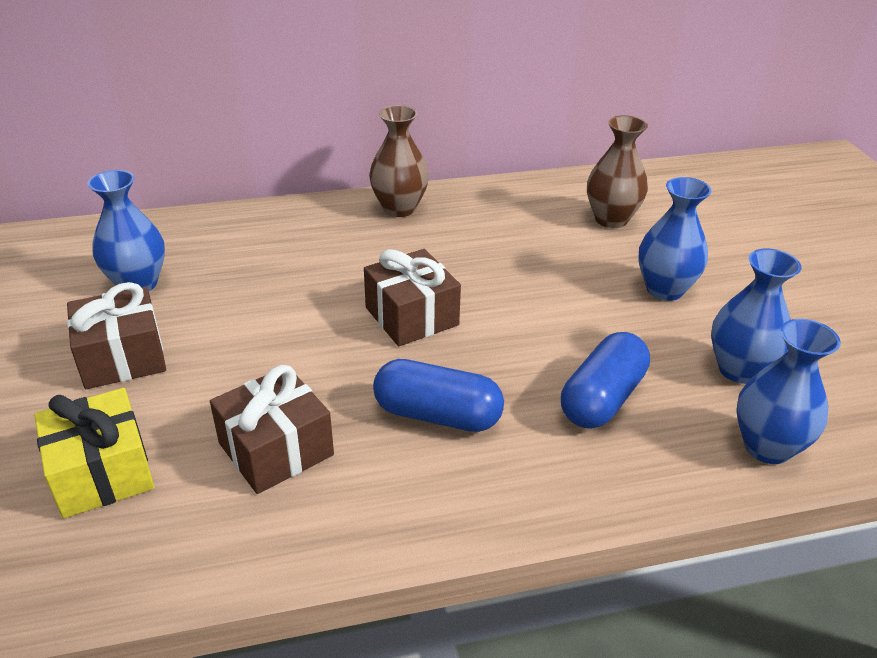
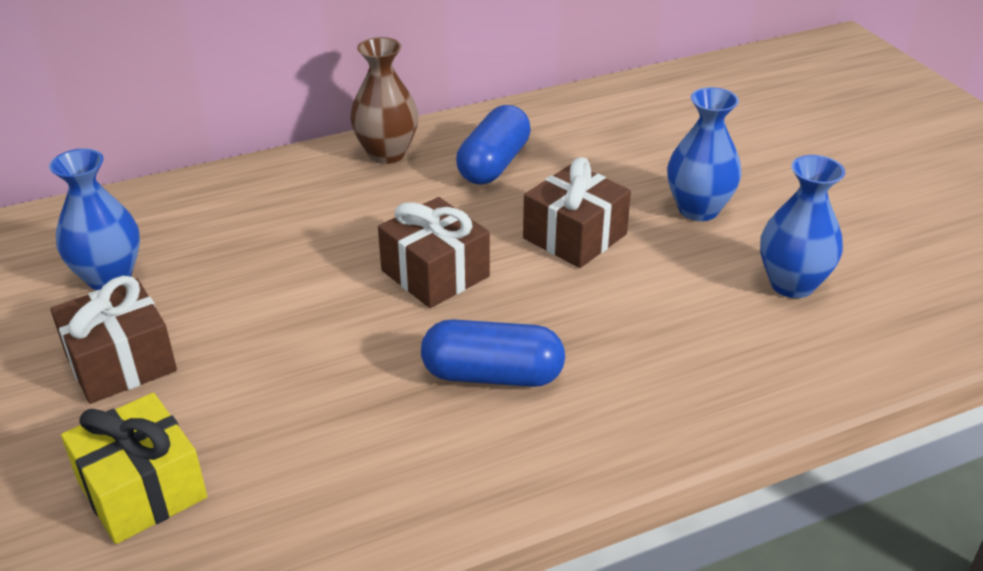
camera: 10 degrees left, 0 degrees up
brown gift [210,365,334,494] -> brown gift moved to [523,157,631,268]
blue capsule [561,332,650,429] -> blue capsule moved to [456,105,531,185]
brown vase [587,115,648,228] -> none
blue vase [736,319,841,464] -> none

